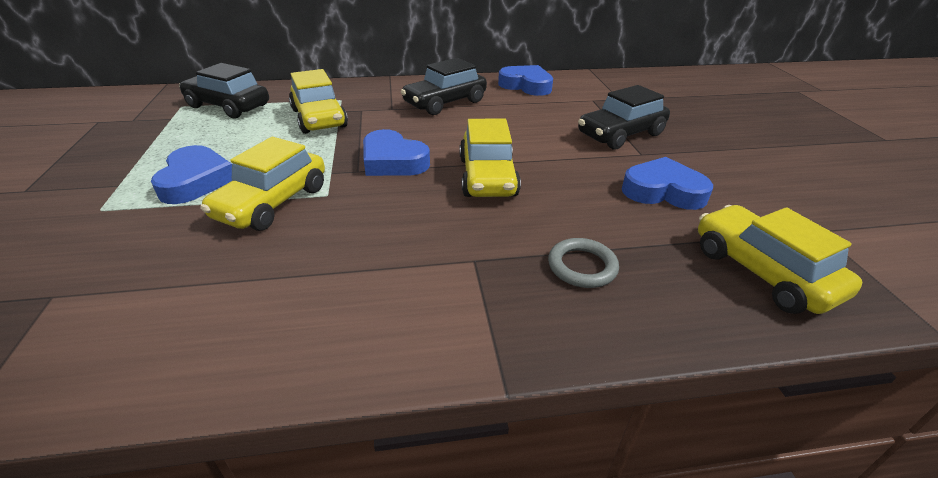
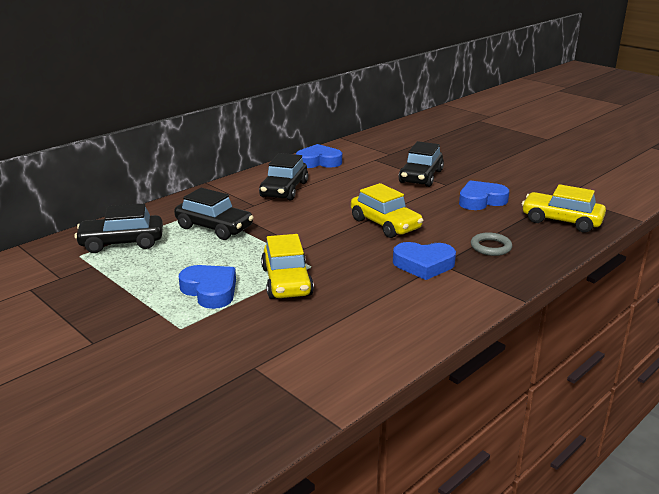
camera: 35 degrees left, 10 degrees down
yellow car [289,69,348,134] -> black car [174,188,254,240]
blue heart [363,129,430,176] -> blue heart moved to [393,242,456,280]

